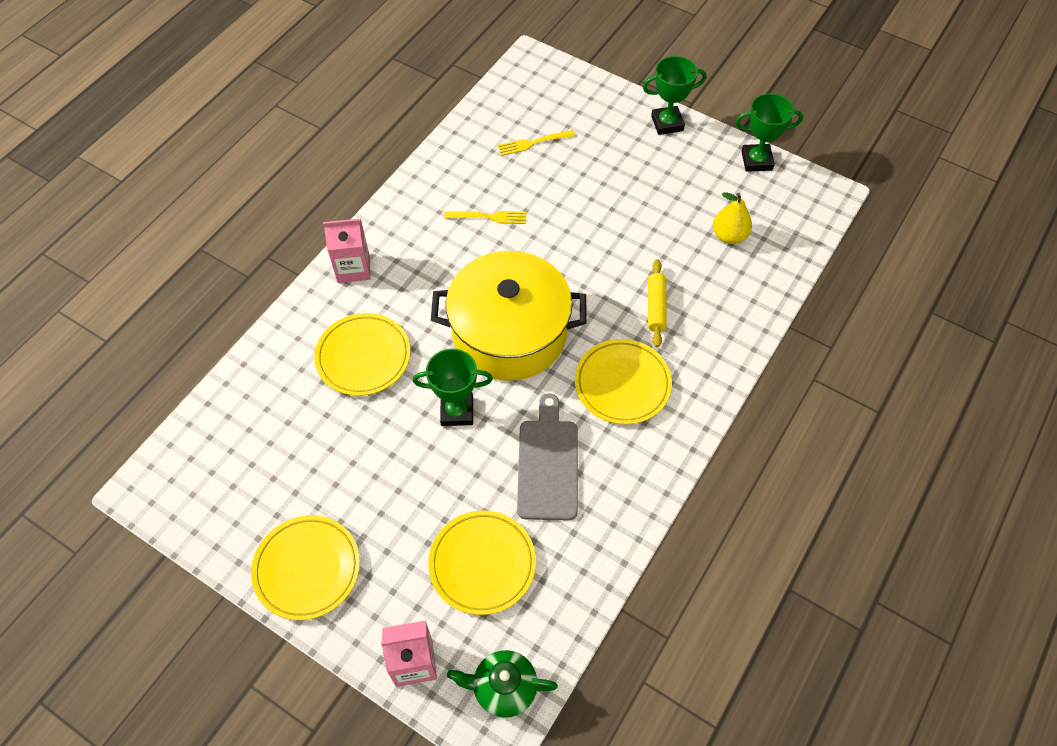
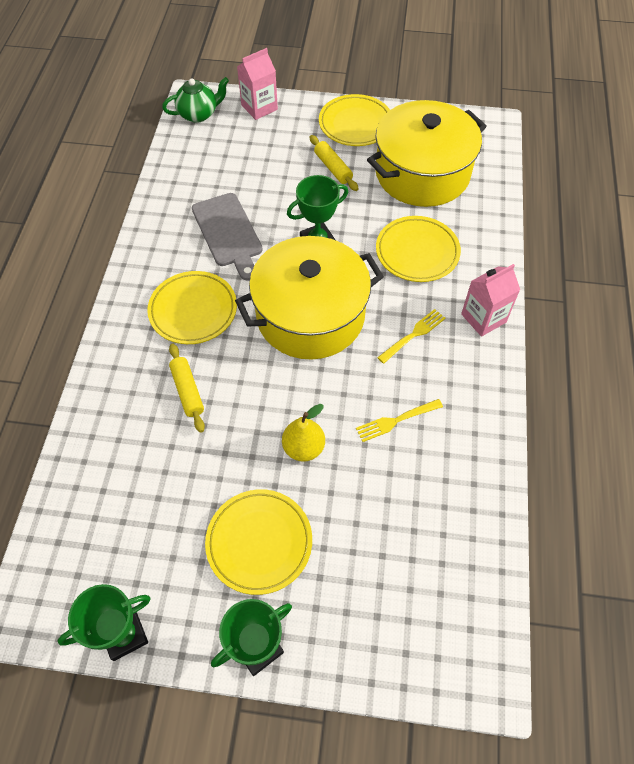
camera: 155 degrees right, 0 degrees up
yellow plate [428,510,536,615] -> yellow plate moved to [205,489,312,595]
yellow fork [498,130,575,156] -> yellow fork moved to [377,309,446,364]
yellow pear [713,192,752,244] -> yellow pear moved to [282,404,325,462]
none -> yellow rolling pin [310,135,358,191]
none -> yellow pot [367,100,487,207]

